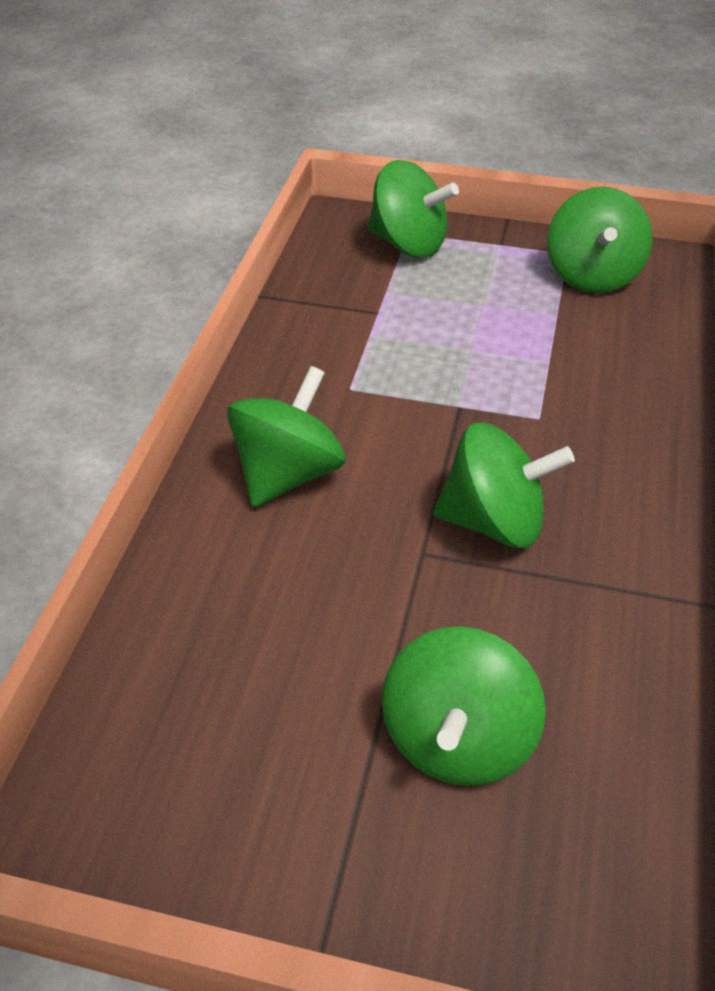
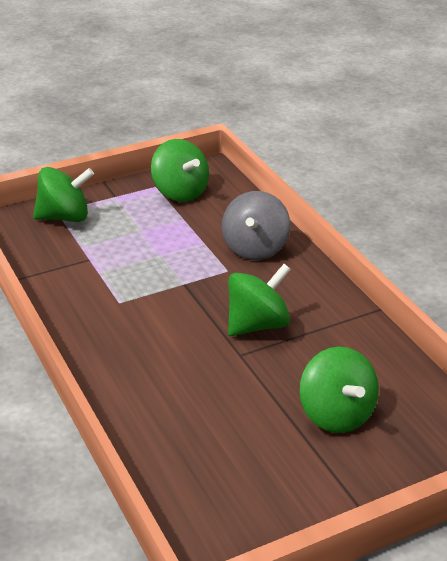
camera: 40 degrees left, 10 degrees down
green spinning top [227,366,345,507] -> none
none -> grey spinning top [222,191,290,260]

